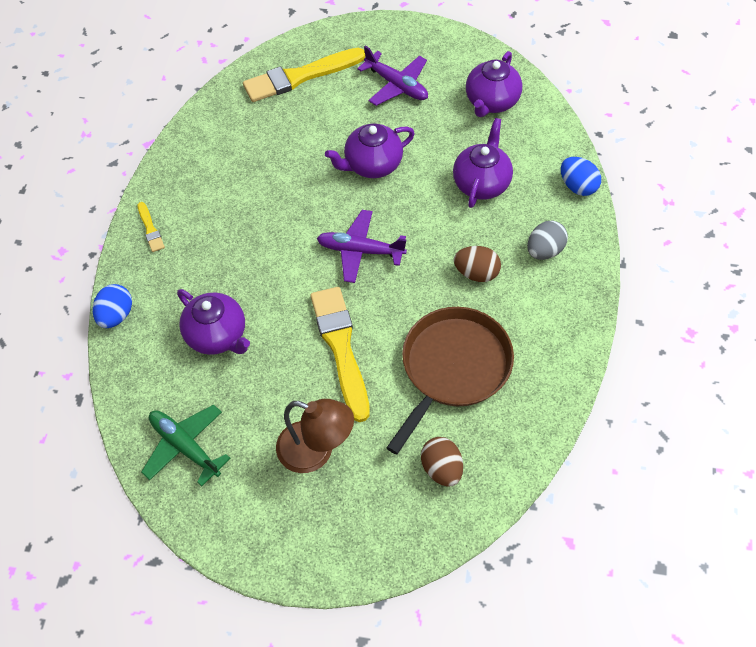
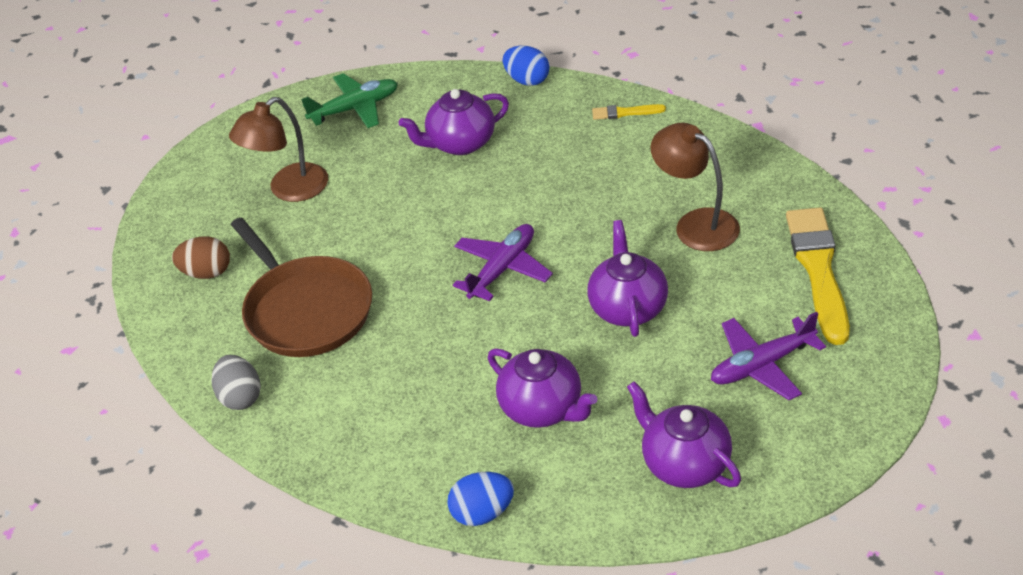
camera: 115 degrees right, 15 degrees down
yellow brush [310,287,370,422] -> none
brown egg [454,246,501,282] -> none
grey egg [527,221,568,260] -> grey egg moved to [211,355,261,410]
none -> brown lamp [651,123,740,251]

